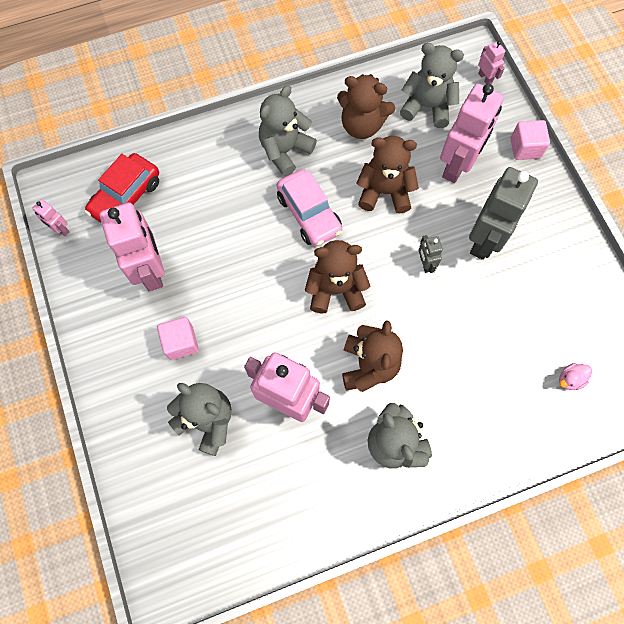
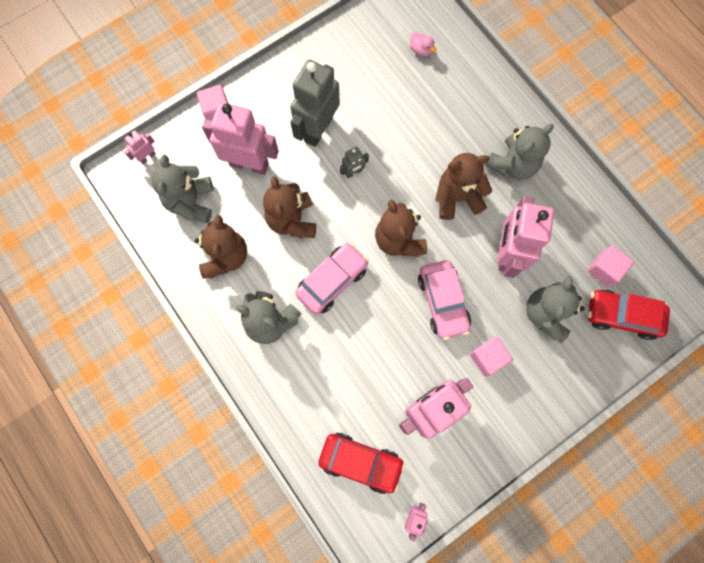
camera: 105 degrees left, 5 degrees up
grey robot [469,167,538,260] -> grey robot turned 75 degrees counterclockwise [290,60,340,147]
none -> pink car [418,260,471,340]
none -> pink cube [587,246,634,287]
none -> red car [588,289,670,340]

